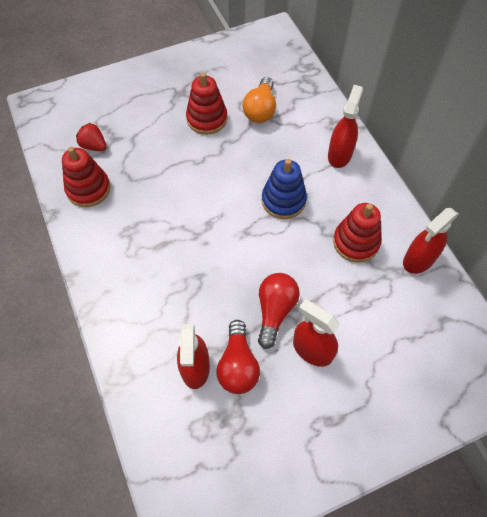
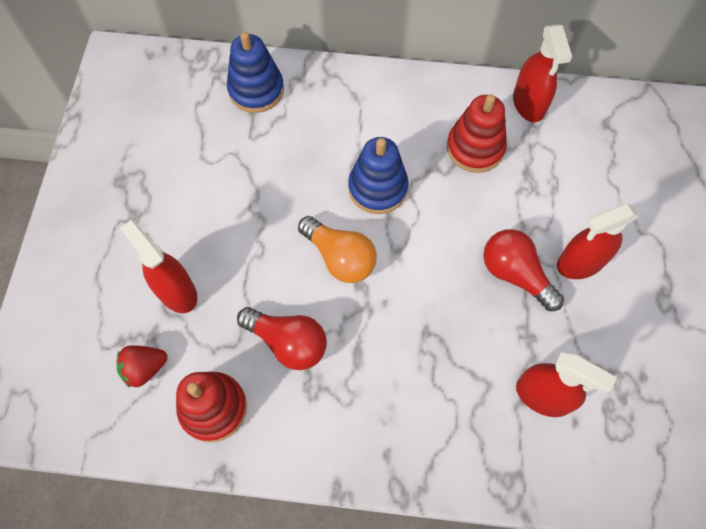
camera: 60 degrees left, 5 degrees up
red stacking toy [186,72,227,135] -> none
red light bulb [216,320,260,394] -> red light bulb moved to [237,307,327,370]
orange light bulb [242,77,276,123] -> orange light bulb moved to [298,216,377,283]
red spray bottle [328,85,363,168] -> red spray bottle moved to [120,220,197,313]
none -> blue stacking toy [227,32,284,113]

